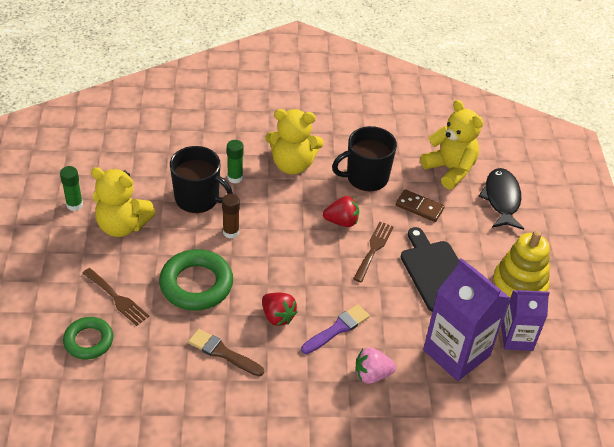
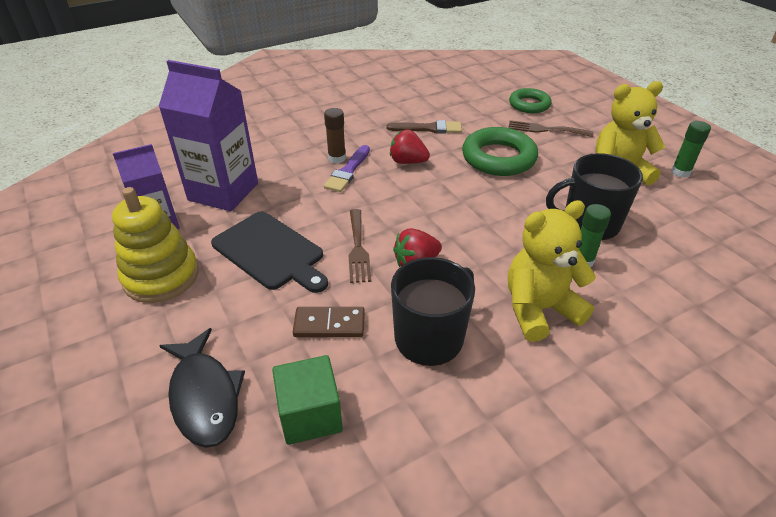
camera: 155 degrees right, 5 degrees down
brown glue stick [222,194,240,239] -> brown glue stick moved to [324,108,346,163]
pink strawberry [356,347,396,384] -> none
yellow teddy bear [421,100,483,189] -> green cube [272,355,343,445]

